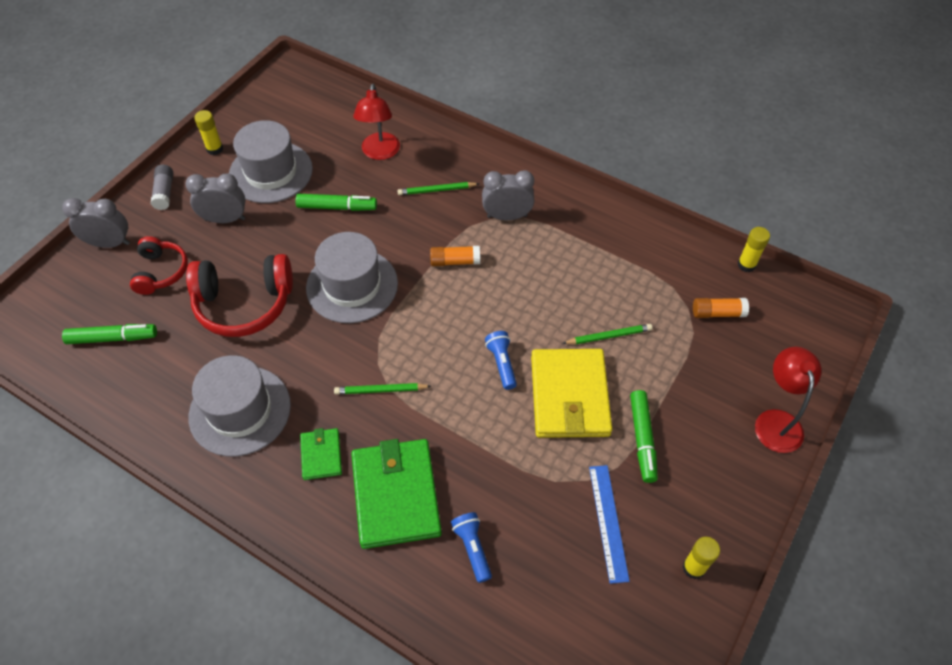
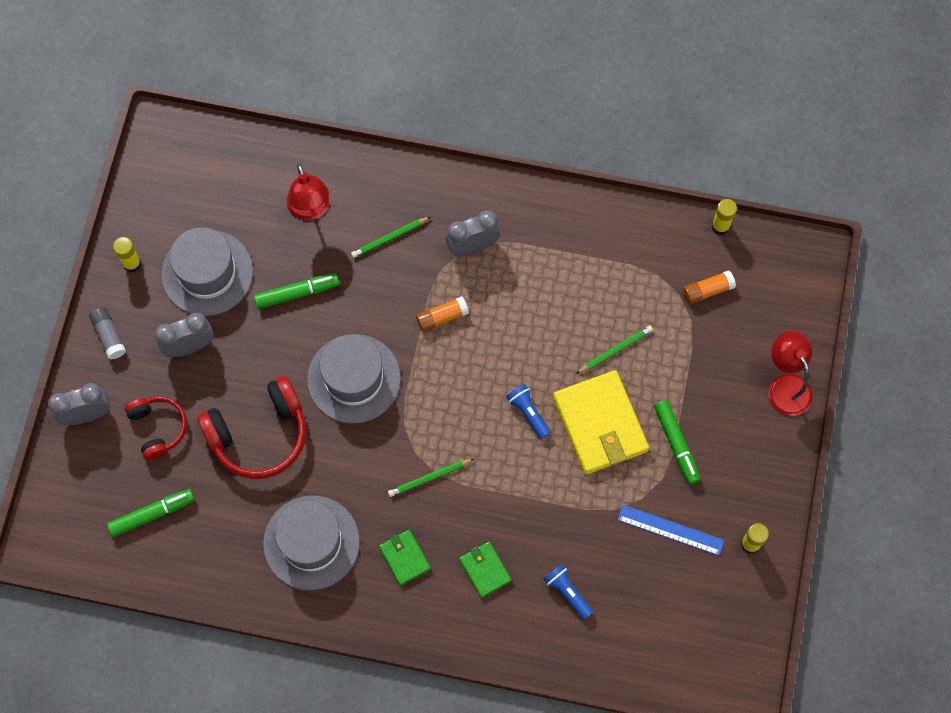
camera: 20 degrees left, 15 degrees up
green wallet [351,439,442,549] -> green wallet [459,542,512,598], size x0.50
blue ruler [589,465,630,584] -> blue ruler turned 45 degrees counterclockwise [618,505,724,556]

